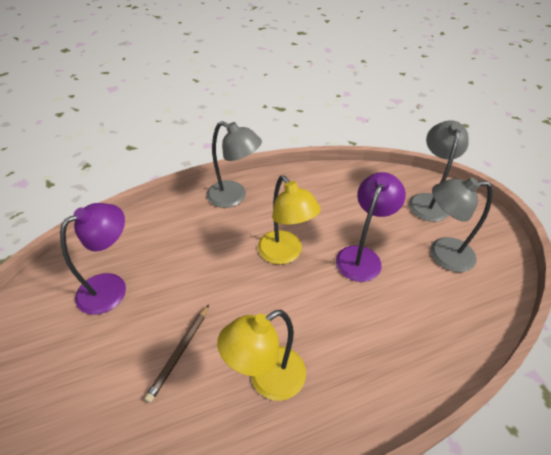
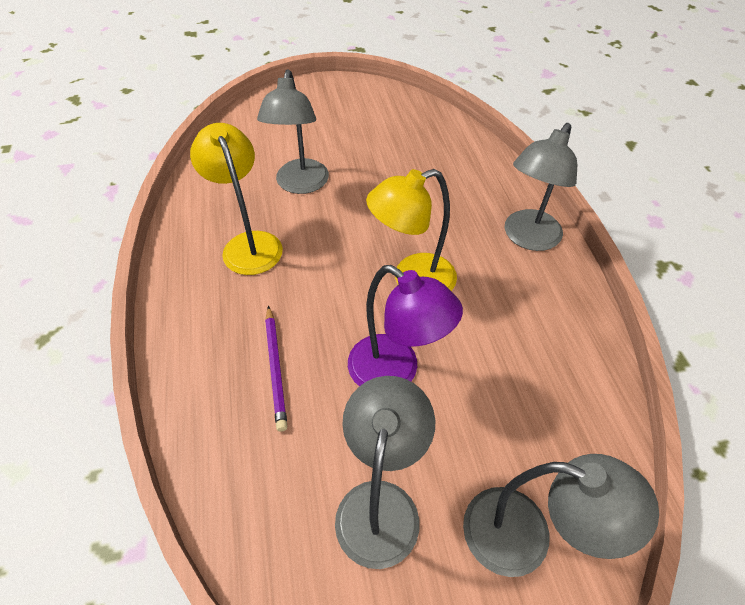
camera: 100 degrees right, 5 degrees up
purple lamp [60,203,126,315] -> none
brown pencil [144,305,209,403] -> grey lamp [257,70,329,194]
none -> purple pencil [265,306,287,432]

